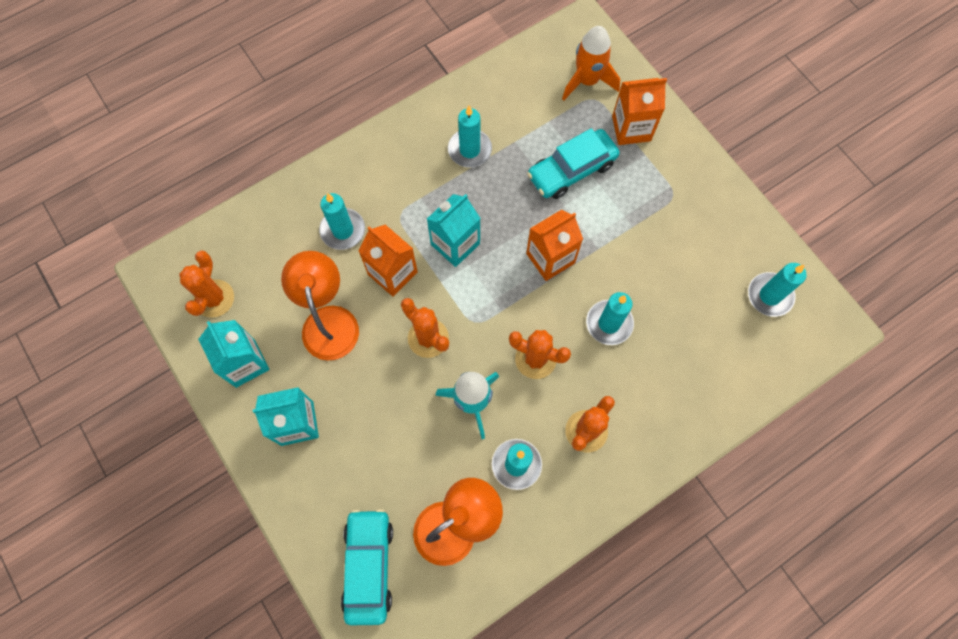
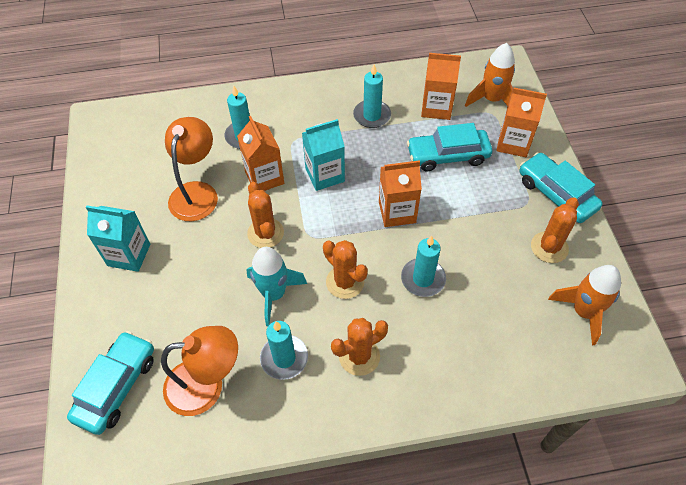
camera: 25 degrees right, 15 degrees down
orange cactus [179,250,234,318] -> orange cactus moved to [531,197,579,263]
turquoise carton [198,320,270,388] -> none
turquoise candle [748,263,807,317] -> orange rocket [548,265,621,345]
none -> orange carton [421,53,461,120]
none -> turquoise car [519,152,602,223]

